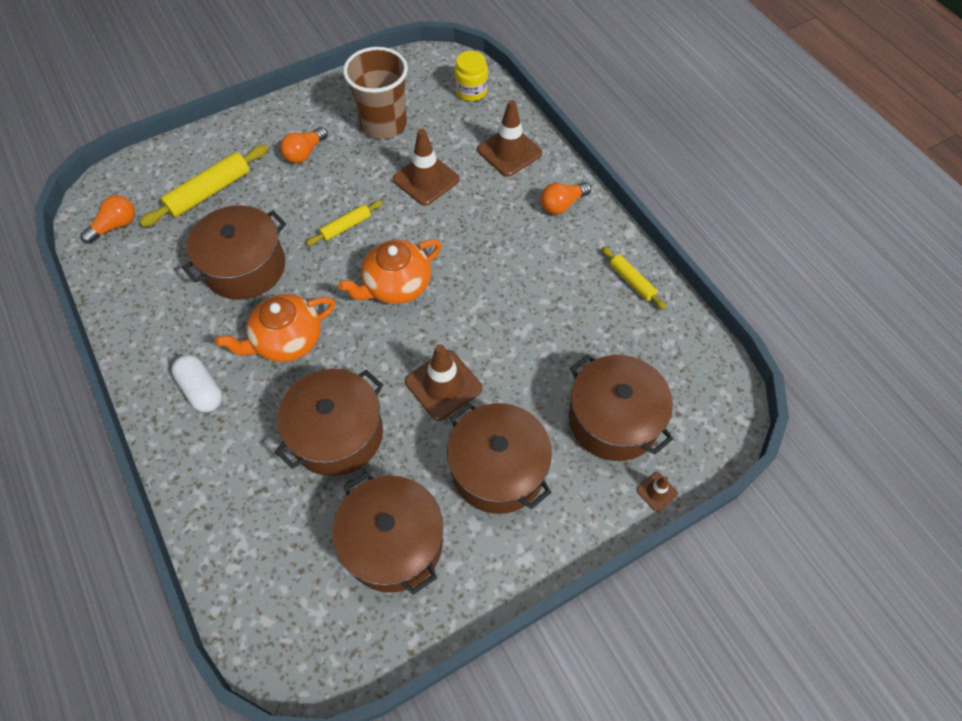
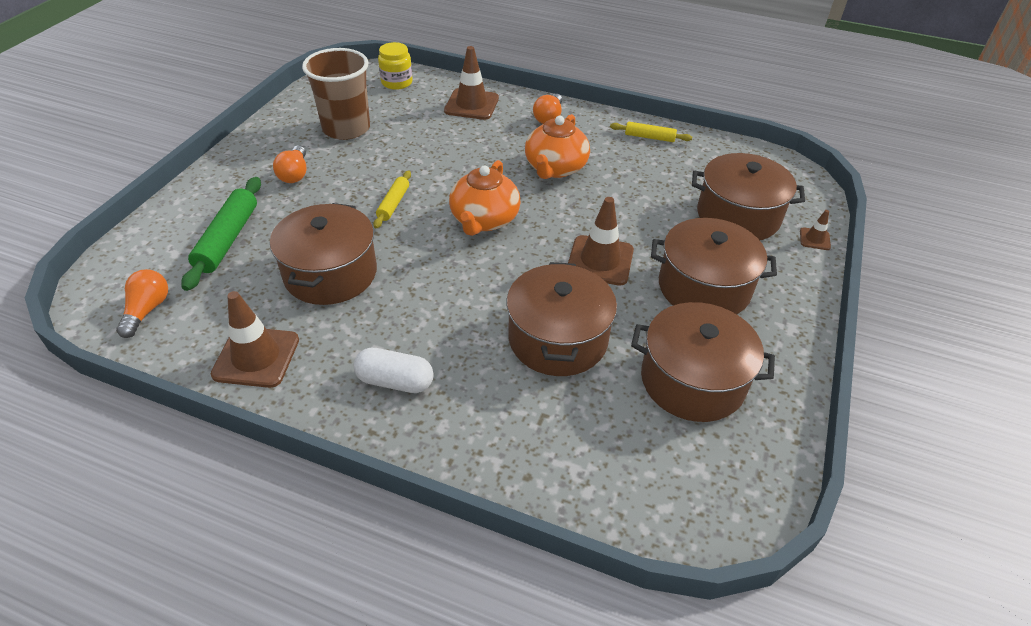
camera: 40 degrees left, 15 degrees down
yellow rolling pin [140,145,268,227] -> green rolling pin [181,177,261,291]
orange teapot [215,294,335,362] -> orange teapot moved to [525,114,590,179]
brown traffic cone [393,129,459,206] -> brown traffic cone moved to [211,291,299,388]

